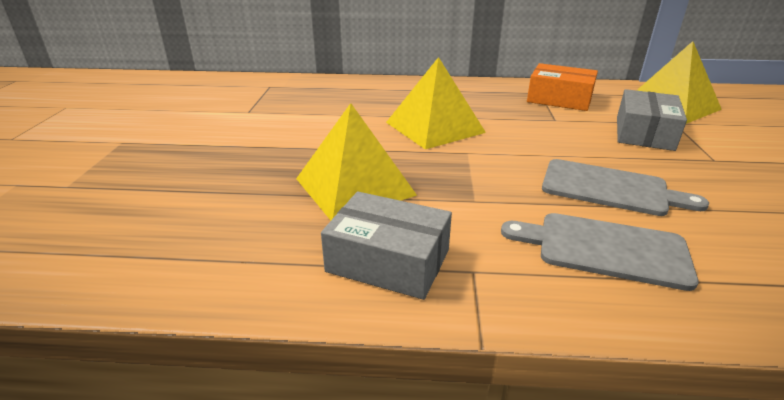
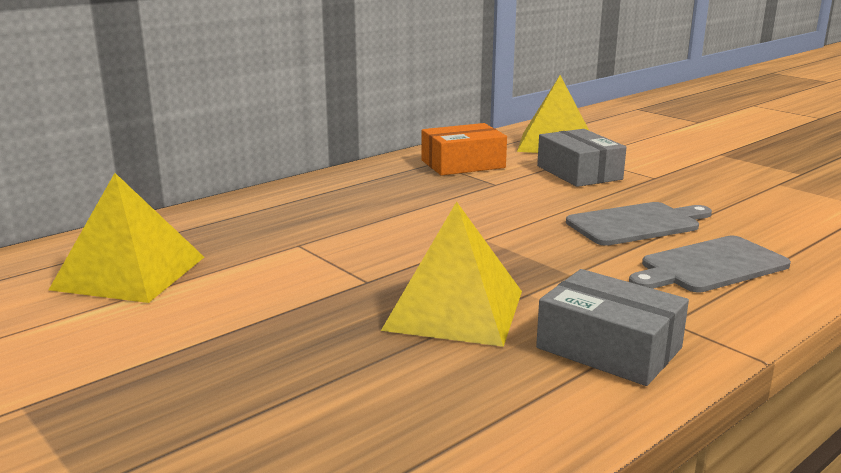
camera: 45 degrees left, 10 degrees down
grey box [321,191,452,300] -> grey box turned 60 degrees clockwise [536,269,689,386]
yellow pyramid [386,57,486,149] -> yellow pyramid moved to [49,173,204,303]

